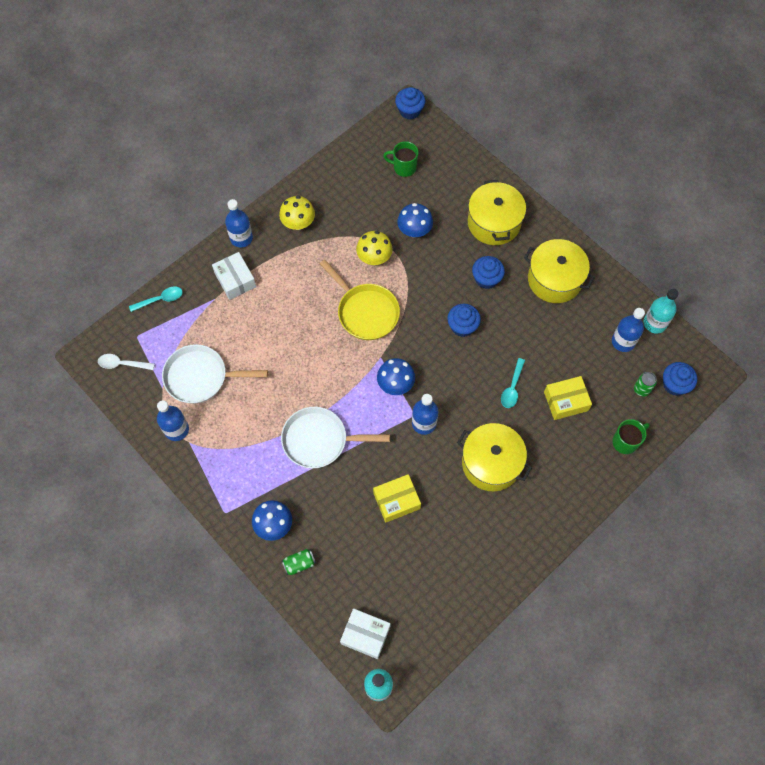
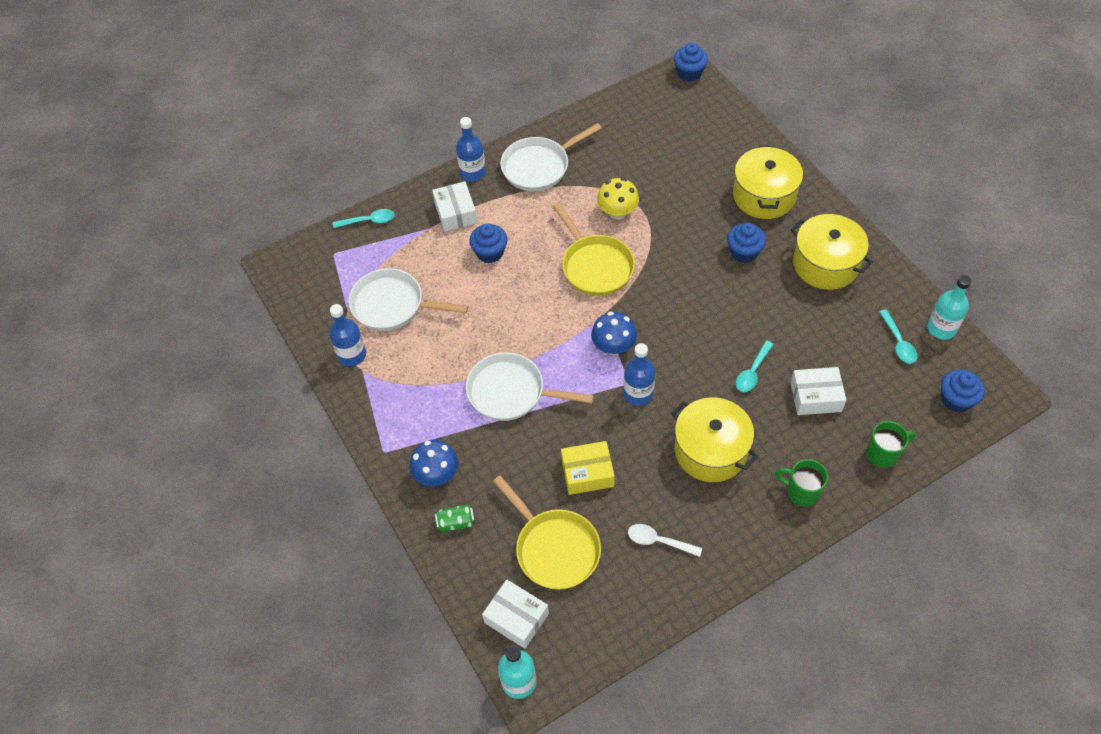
camera: 15 degrees right, 10 degrees down
white spoon [98,354,155,370] -> white spoon moved to [628,524,702,557]
yellow mushroom [279,196,315,230] -> white pan [500,123,602,191]
green mug [383,141,418,177] -> green mug moved to [775,459,828,507]
blue mushroom [397,203,433,237] -> none
blue cupcake [447,304,481,337] -> blue cupcake moved to [469,224,508,263]
yellow box [544,376,592,420] -> white box [790,367,846,415]
blue bottle [612,308,645,352] -> turquoise spoon [879,309,917,364]
green can [634,372,657,397] -> none
none -> yellow pan [493,476,601,590]

